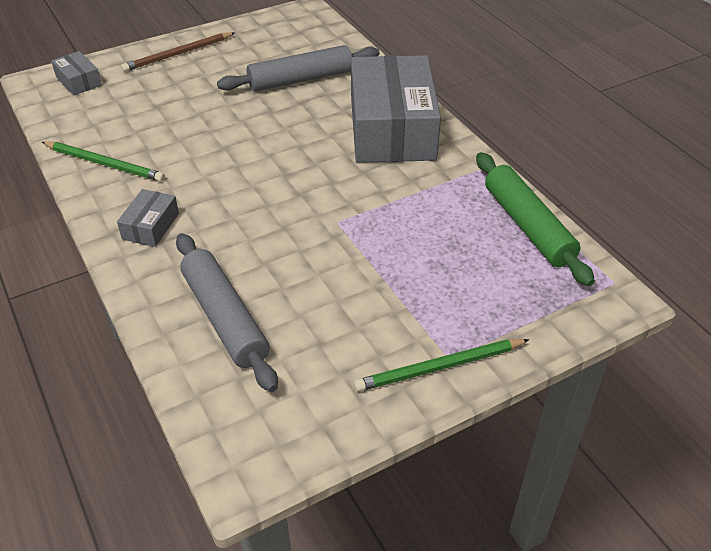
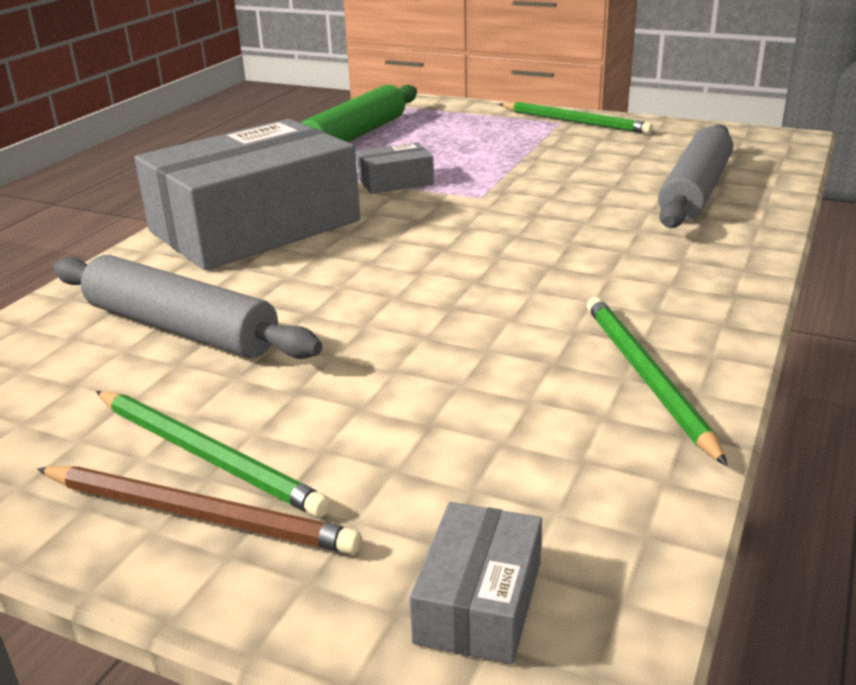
camera: 125 degrees left, 15 degrees down
grey box [117,189,179,247] -> grey box moved to [356,142,434,194]
none -> green pencil [96,391,330,517]

